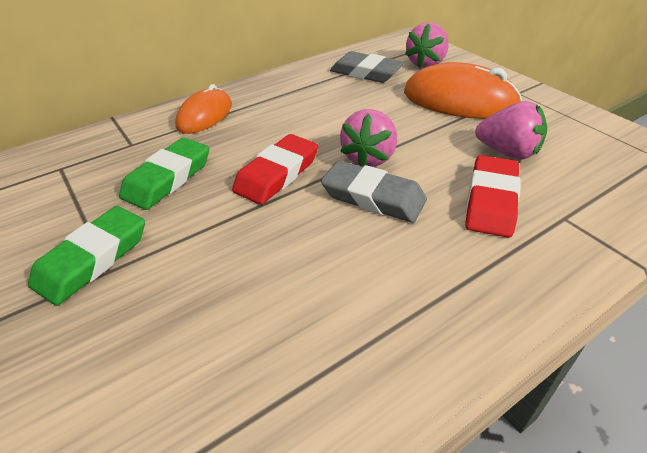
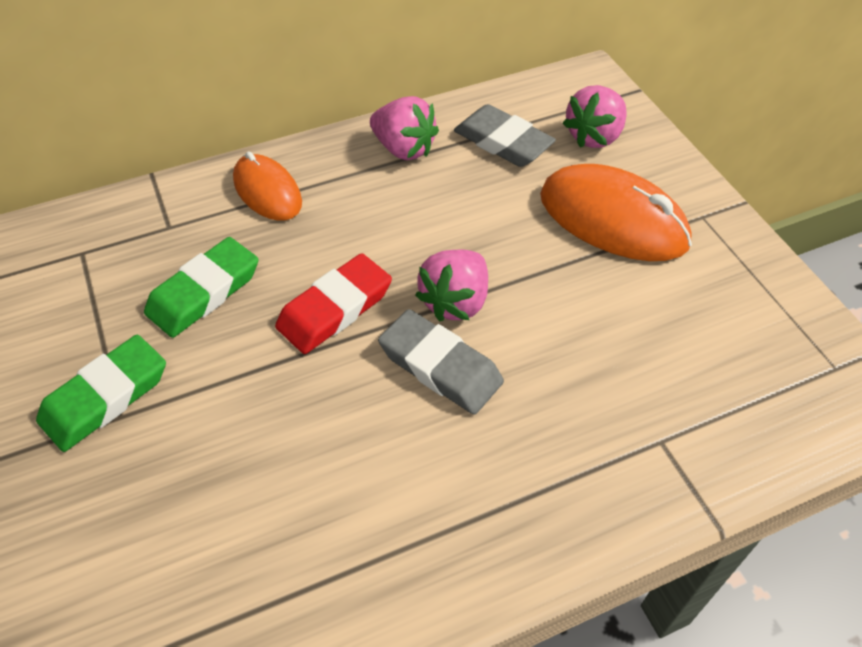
camera: 10 degrees right, 10 degrees up
orange mouse [175,84,232,134] -> orange mouse turned 75 degrees counterclockwise [233,152,302,221]
red eraser [465,155,521,238] -> none
pink strawberry [475,101,547,159] -> pink strawberry moved to [370,96,439,160]

